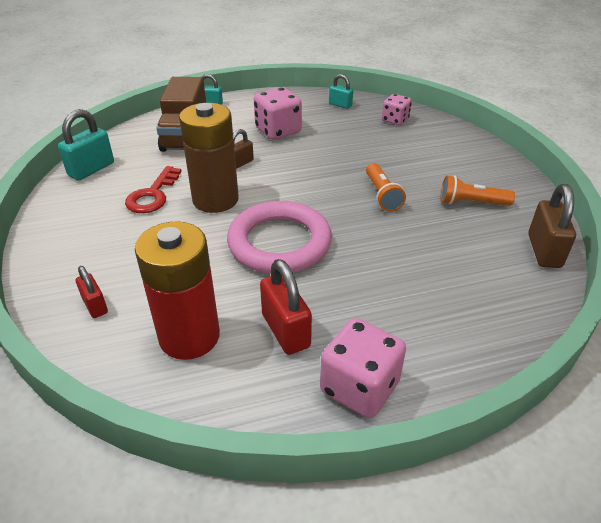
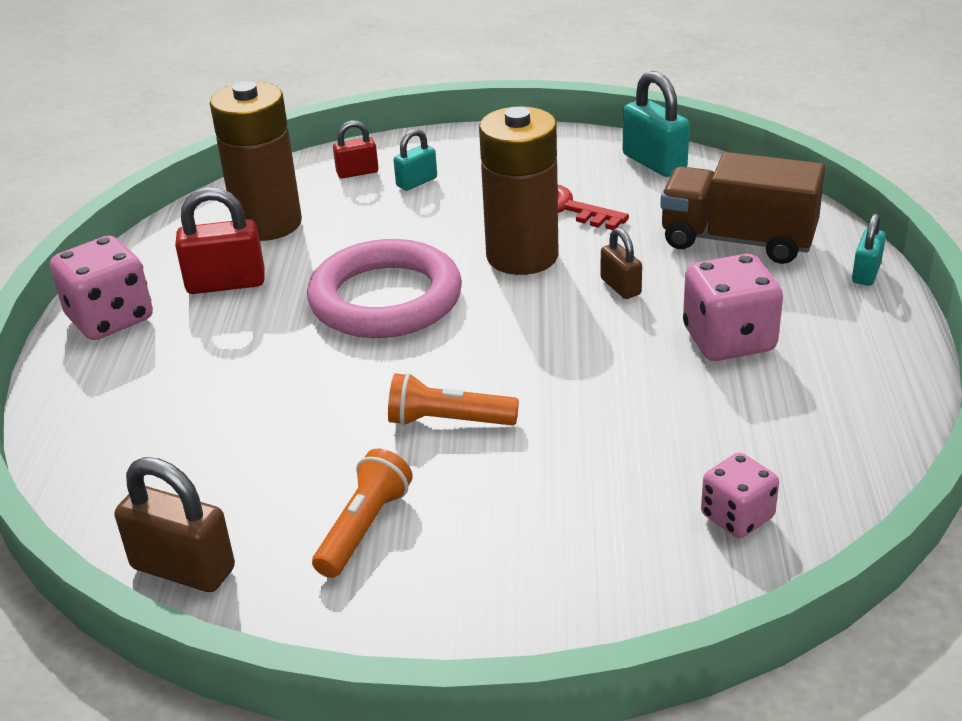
camera: 110 degrees right, 5 degrees down
red battery [135,221,220,360] -> brown battery [210,81,302,241]
turquoise padlock [329,74,353,109] -> turquoise padlock moved to [394,129,437,191]

